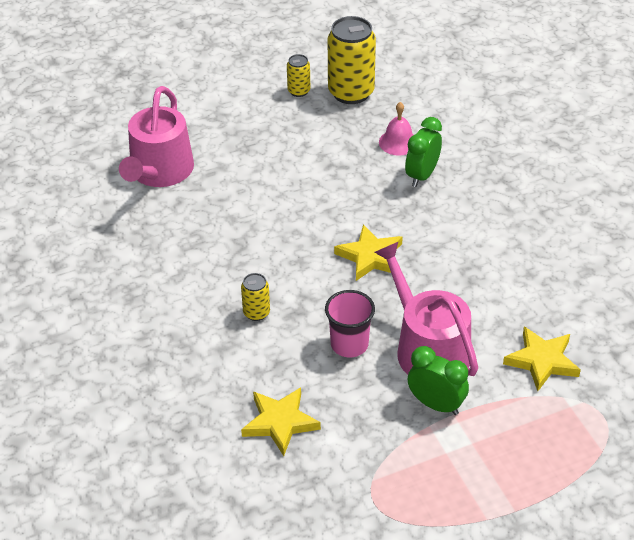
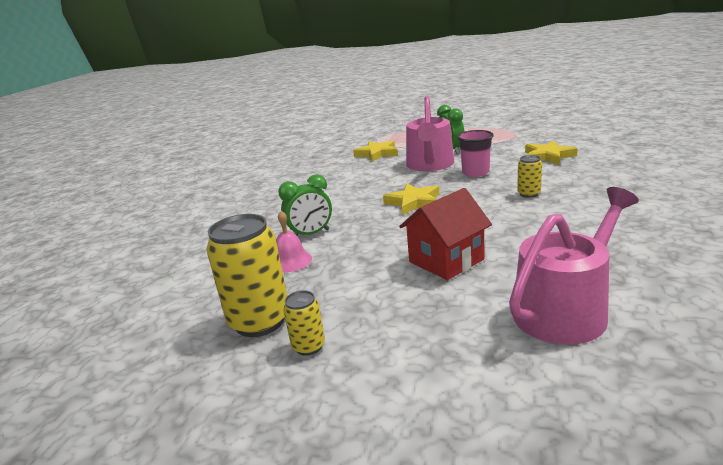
camera: 140 degrees left, 20 degrees down
none -> red house [399,188,492,280]

